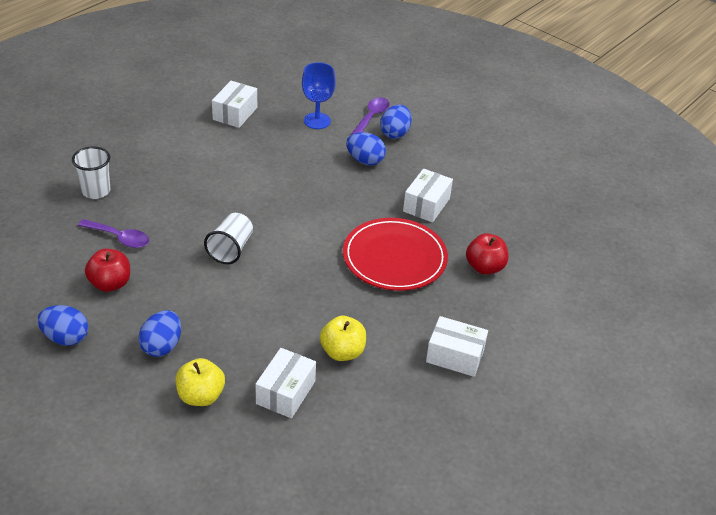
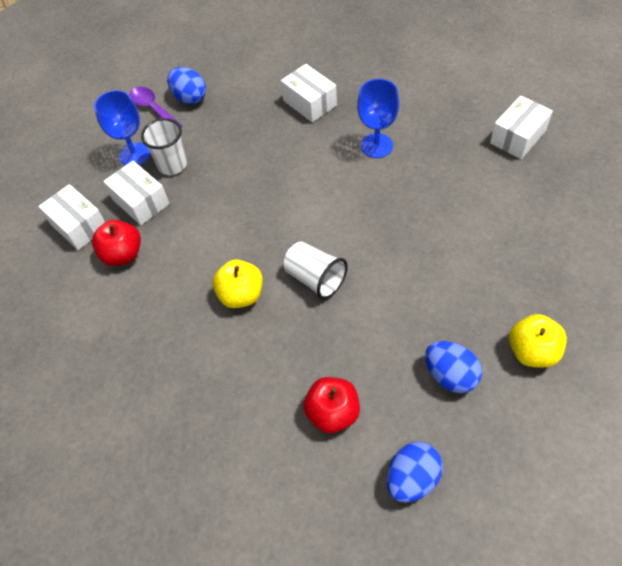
camera: 60 degrees left, 15 degrees up
white cup [72,146,110,199] -> white cup moved to [141,118,187,175]
purple spoon [78,219,149,248] -> none
white box [255,348,316,418] -> white box moved to [103,161,170,225]
yellow apple [320,316,366,361] -> yellow apple moved to [213,259,263,308]
red plate [343,218,448,291] -> blue goblet [357,79,399,158]
blue egg [346,132,386,166] -> none
red apple [466,233,508,275] -> red apple moved to [92,220,141,266]

